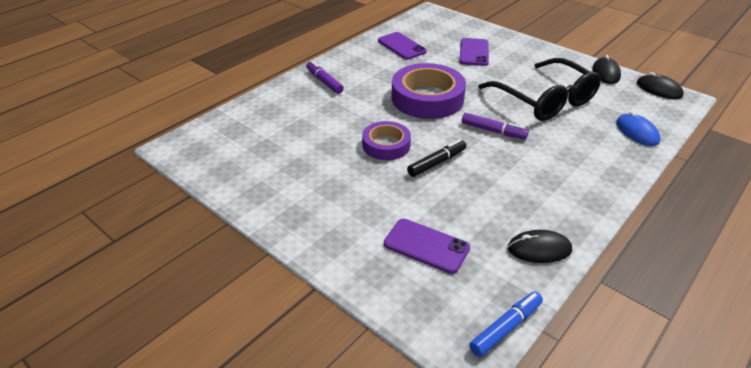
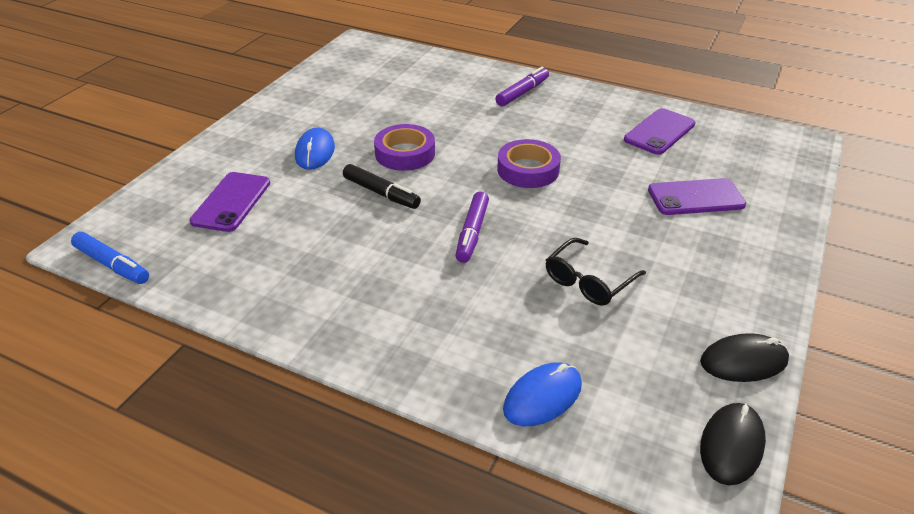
camera: 75 degrees right, 0 degrees up
purple tape [392,63,466,119] -> purple tape [497,139,561,188], size x0.59
black glasses [478,58,601,121] -> black glasses [546,238,646,306], size x0.51
black mouse [508,230,572,263] -> none
none -> blue mouse [295,128,335,170]

